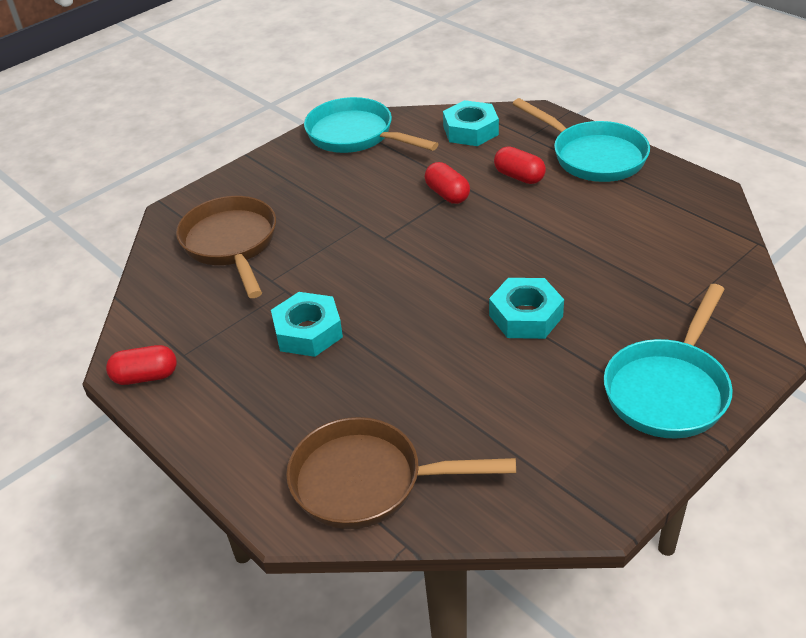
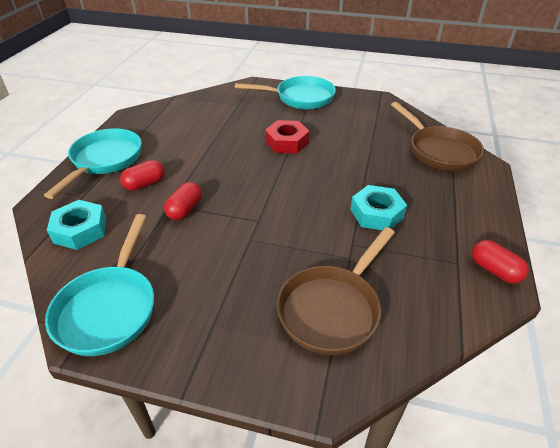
camera: 125 degrees left, 0 degrees up
turquoise nut [489,278,564,339] -> red nut [265,120,310,153]
red capsule [494,146,546,184] -> red capsule turned 45 degrees clockwise [120,160,165,191]

